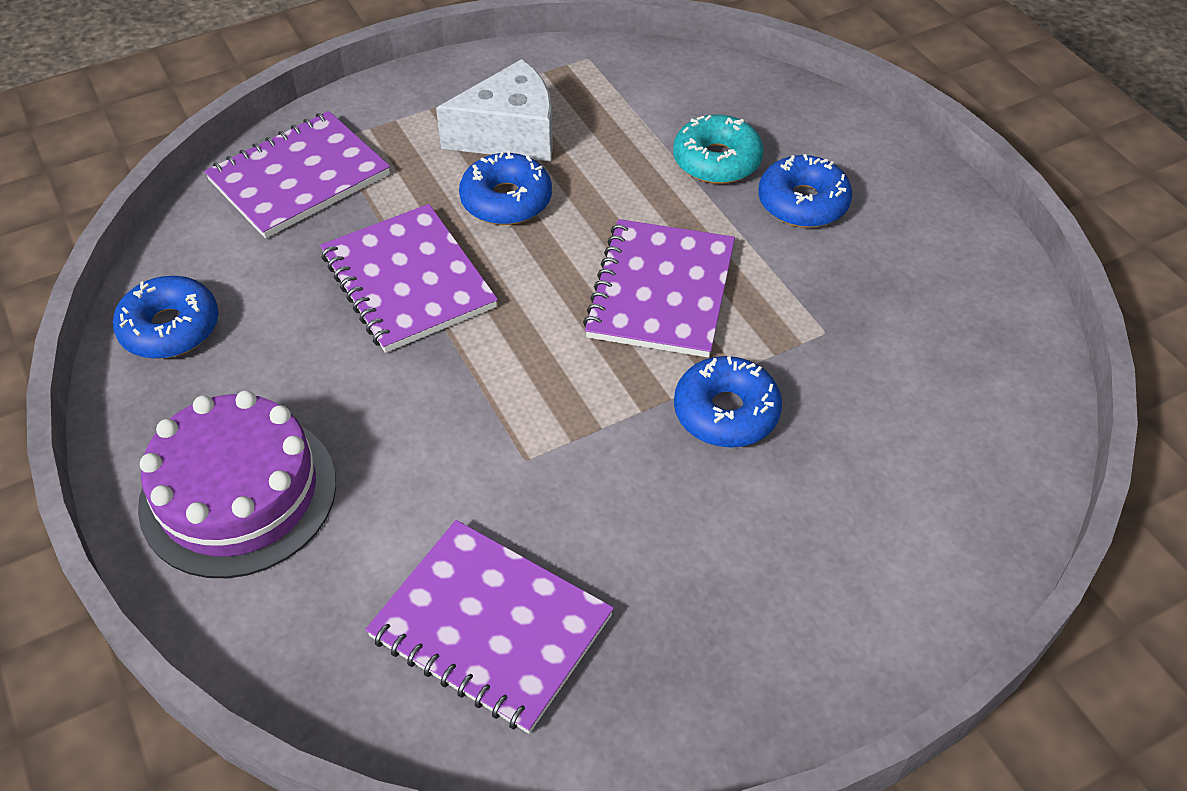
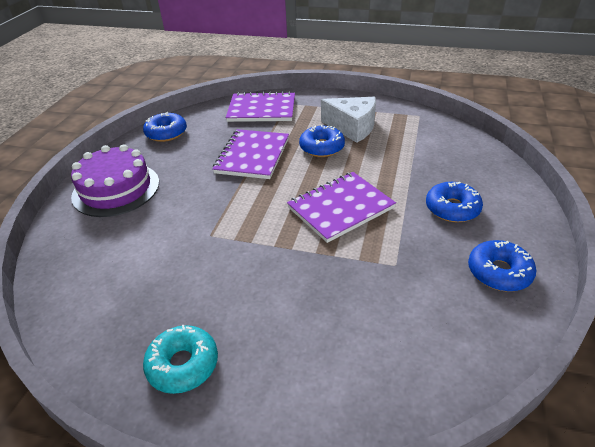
camera: 45 degrees right, 10 degrees down
purple notebook [365,520,614,734] -> none
turquoise donut [673,114,763,184] -> turquoise donut moved to [143,325,218,394]
blue donut [674,356,782,448] -> blue donut moved to [468,240,536,292]

